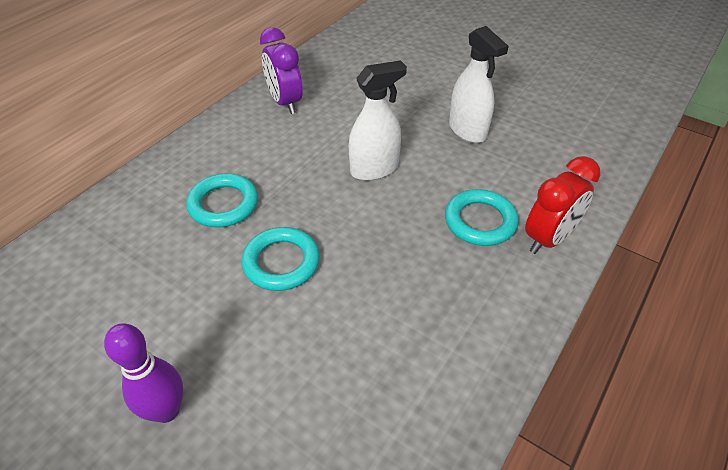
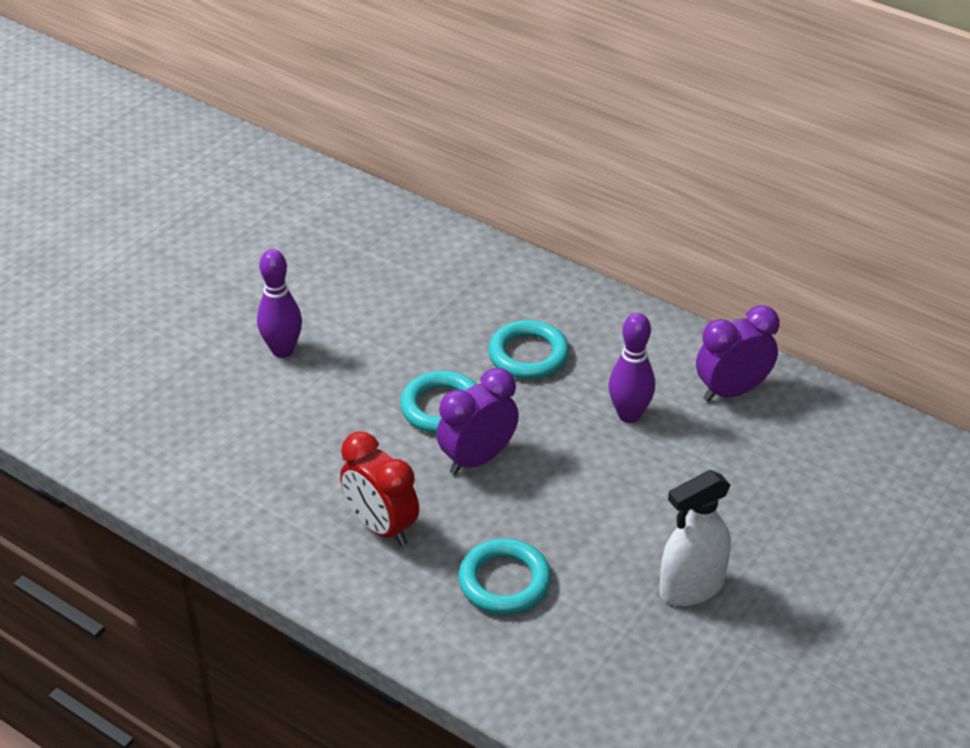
camera: 90 degrees right, 5 degrees down
white spray bottle [349,60,407,181] -> none
red clock [525,156,600,254] -> red clock moved to [340,432,419,546]
none -> purple clock [437,368,519,475]
none -> purple bowling pin [608,313,655,423]

